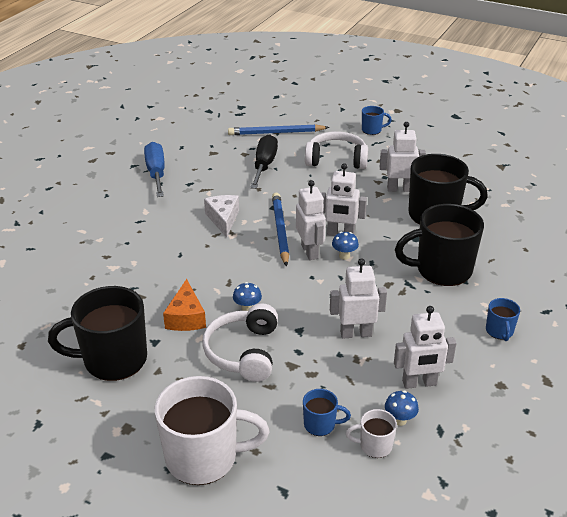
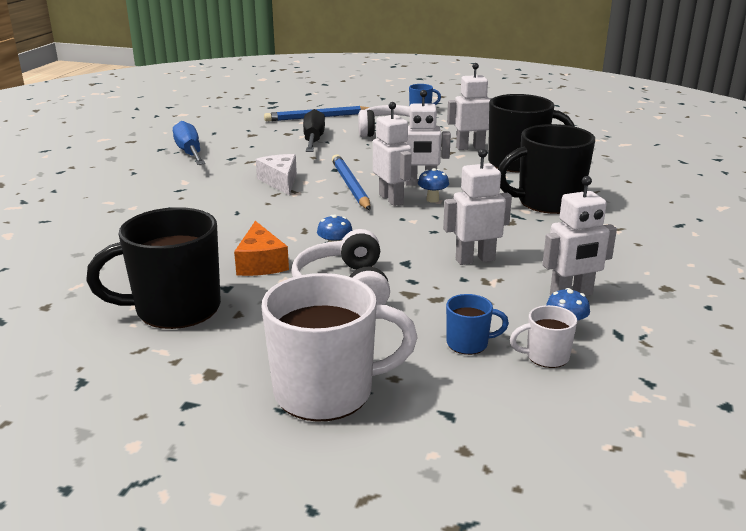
camera: 10 degrees left, 10 degrees down
blue mug [486,298,520,341] -> none

